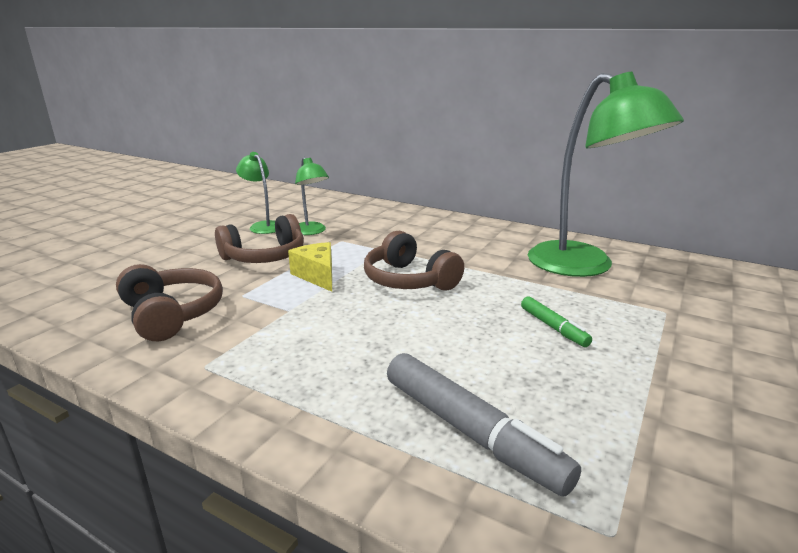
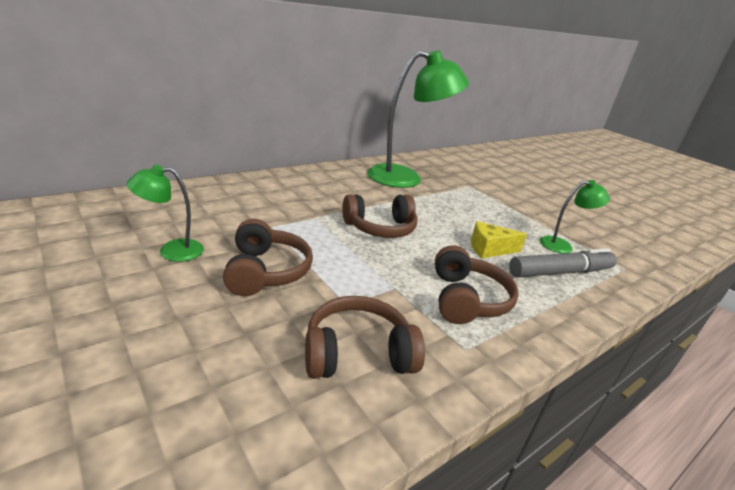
camera: 70 degrees left, 5 degrees up
yellow cheese [288,242,332,292] -> yellow cheese moved to [471,221,527,258]
green lamp [295,157,329,235] -> green lamp moved to [540,180,610,253]
green marker [521,297,592,347] -> none
none -> brown headphones [435,245,519,324]

